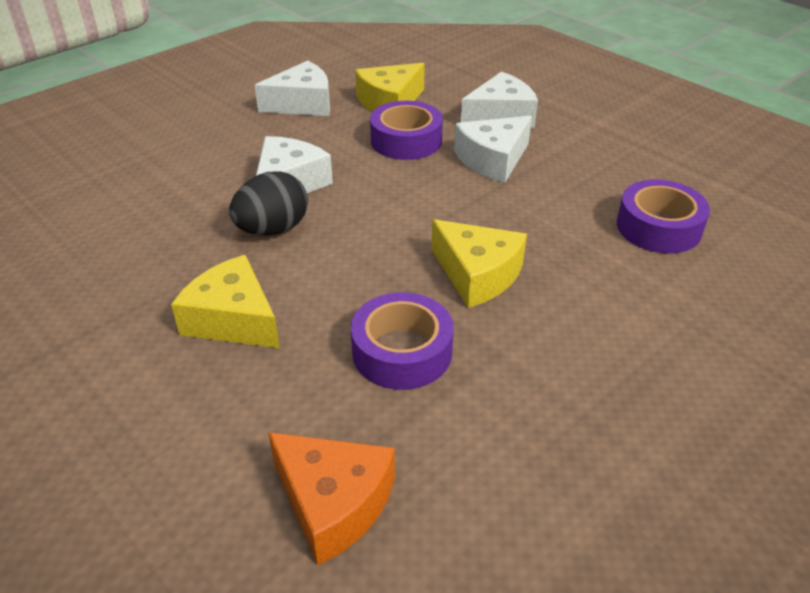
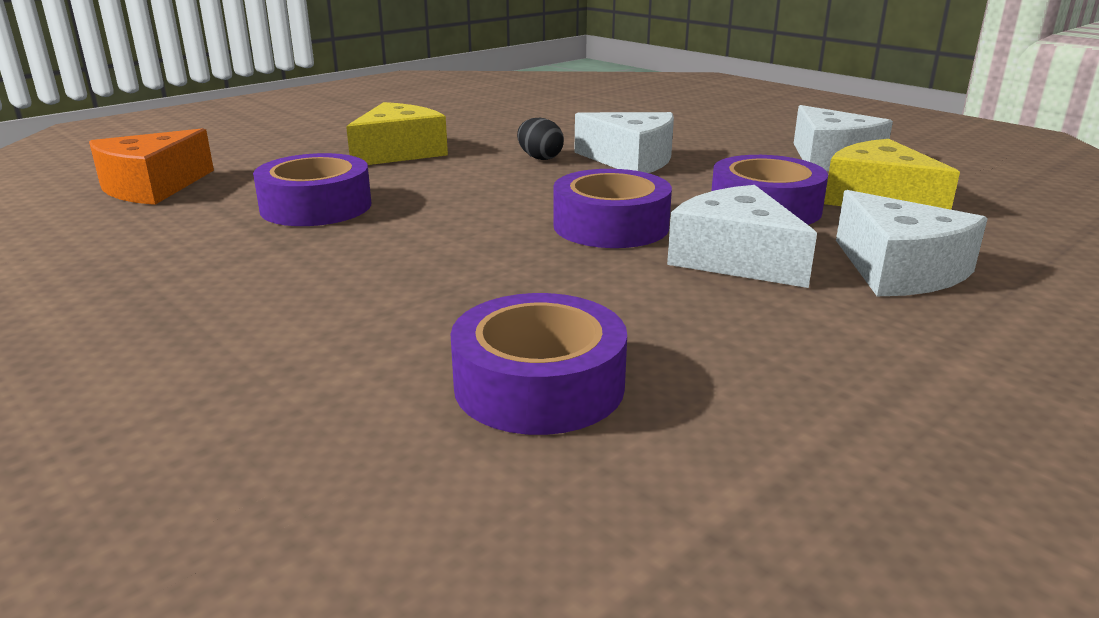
camera: 90 degrees right, 15 degrees down
black egg [229,171,308,236] -> black egg [517,118,564,160], size x0.60
yellow cheese [432,219,527,308] -> none
none -> purple tape [553,169,672,248]

